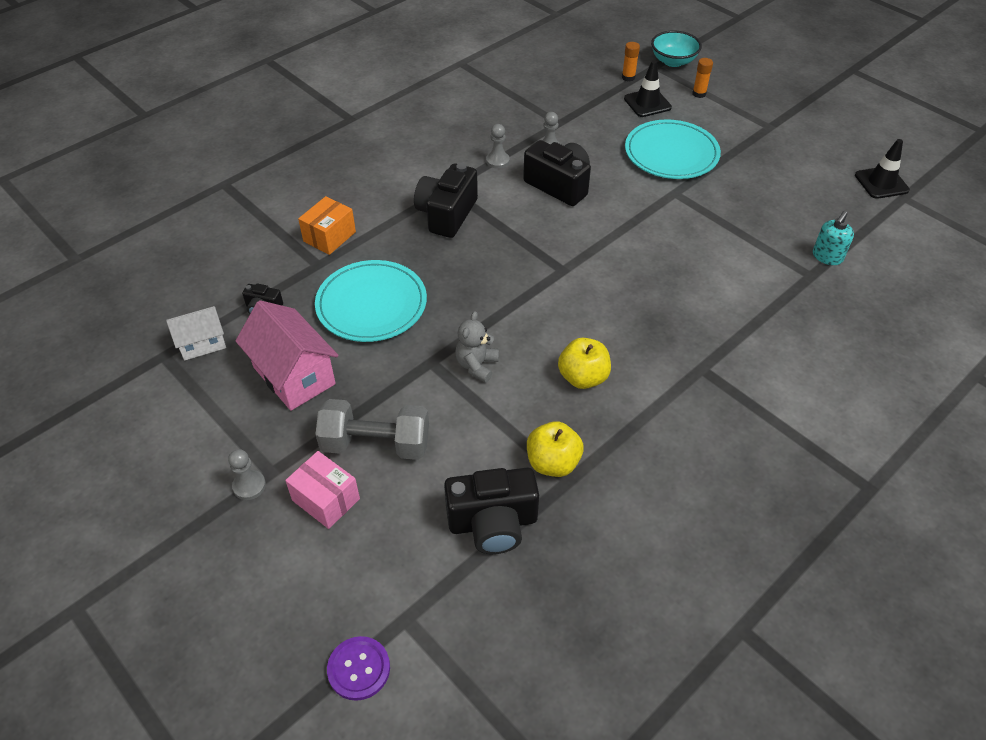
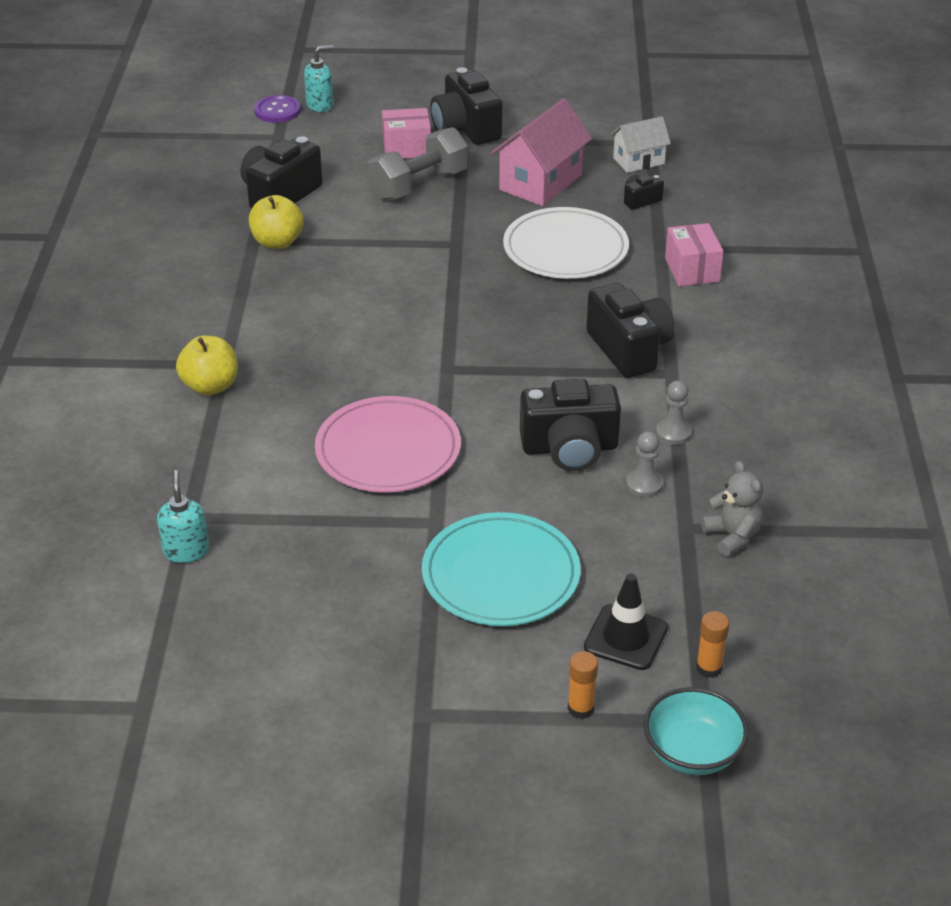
camera: 135 degrees right, 10 degrees down
white house [166,306,226,361] -> white house turned 45 degrees clockwise [610,116,671,173]
grey pawn [228,449,266,500] -> black camera [430,67,502,145]
pink house [236,300,339,411] -> pink house turned 60 degrees counterclockwise [491,98,592,206]
orange box [298,196,356,255] -> pink box [665,223,724,286]
turquoise plate [315,260,427,342] -> white plate [503,207,629,279]
grey teddy bear [455,311,499,383] -> grey teddy bear moved to [701,461,763,557]
yellow apple [558,338,611,389] -> yellow apple moved to [176,336,238,395]
black traffic cone [855,139,910,199] -> none
none -> turquoise soap dispenser [304,45,334,112]
none -> pink plate [315,396,461,492]

